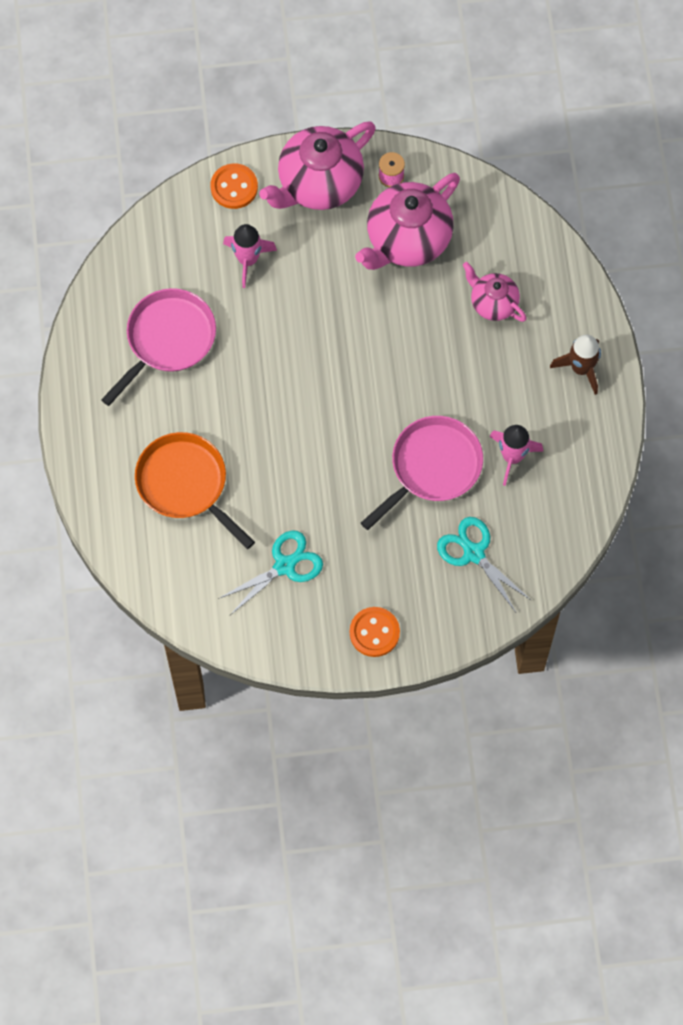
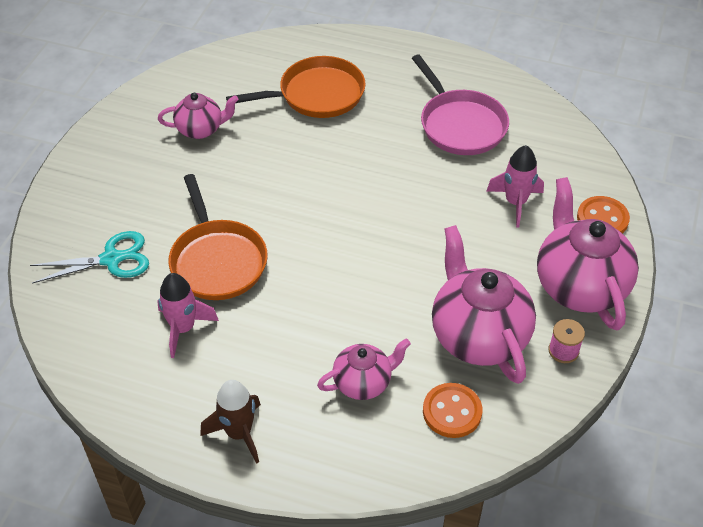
camera: 115 degrees right, 20 degrees down
turquoise scissors [218,530,323,615] -> pink teapot [158,93,239,139]
orange button [350,607,400,657] -> orange button moved to [423,383,482,438]
pink pan [361,416,483,530] -> orange pan [168,174,268,300]

